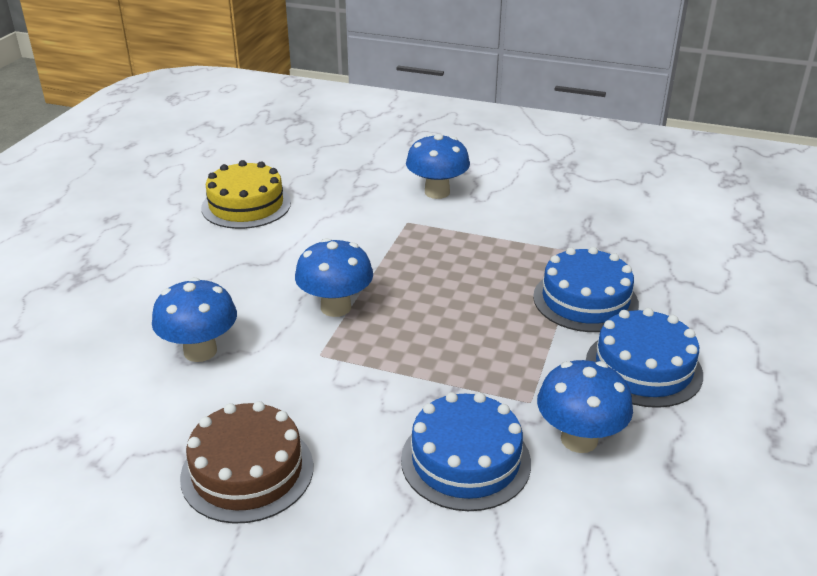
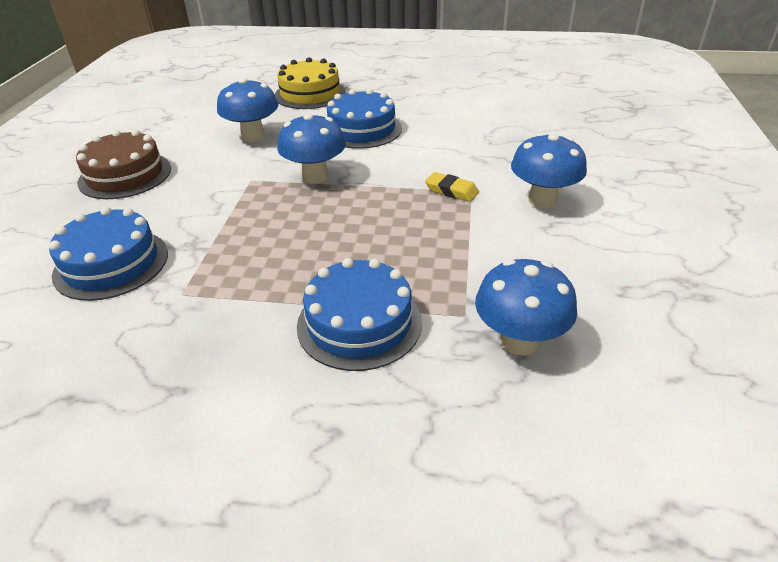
camera: 80 degrees right, 5 degrees up
yellow cake [201,160,291,229] -> yellow cake moved to [275,57,346,109]
blue mushroom [537,360,633,453] -> blue mushroom moved to [475,259,577,355]
blue cake [586,308,703,408] -> blue cake moved to [327,89,402,149]
none -> yellow eraser [425,172,479,202]

